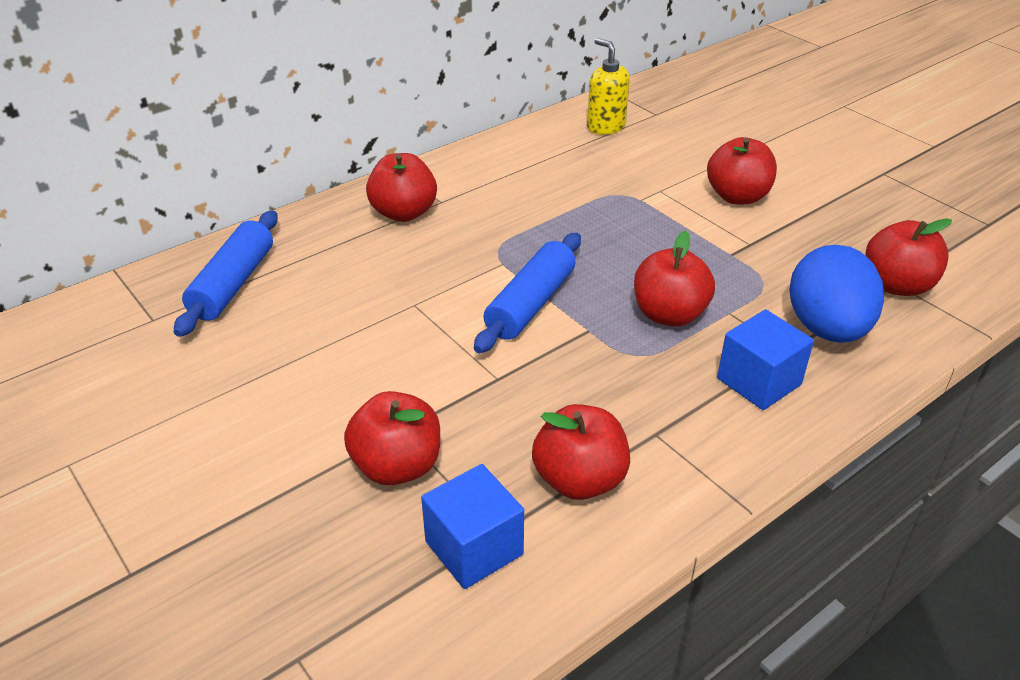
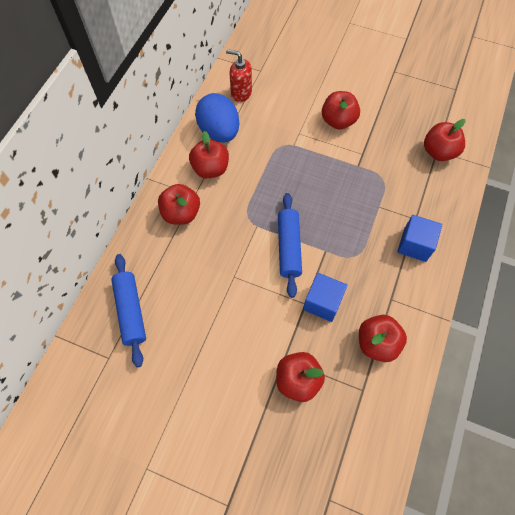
camera: 30 degrees left, 25 degrees up
blue cube [421,464,524,589] -> blue cube moved to [303,273,347,322]
yellow soap dispenser [587,38,630,135] -> red soap dispenser [226,49,252,102]
red apple [634,231,715,327] -> red apple moved to [189,131,229,178]
blue egg [789,245,884,343] -> blue egg moved to [195,93,239,143]

